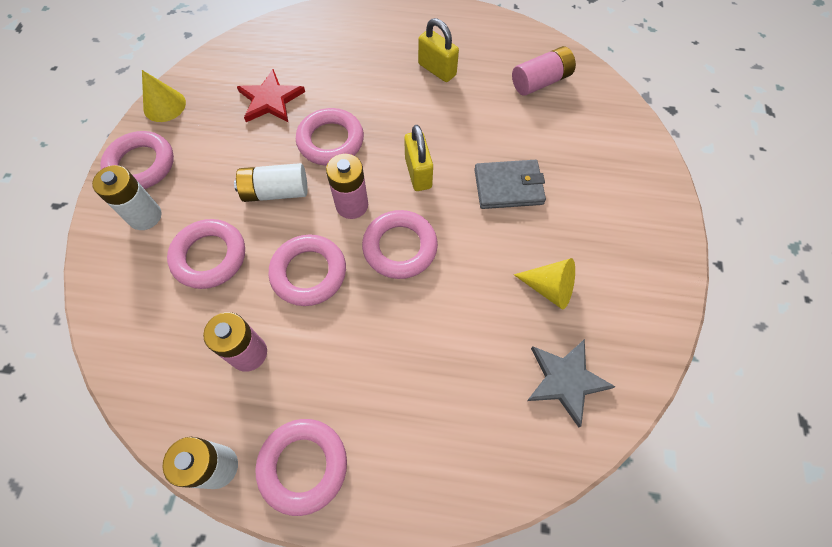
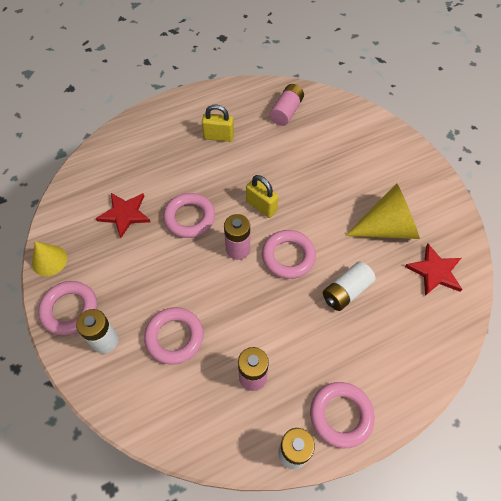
camera: 35 degrees left, 5 degrees down
white battery [234,163,308,202] -> white battery moved to [323,261,376,311]
pink ring [269,234,346,306] -> none
grey wallet [474,160,546,209] -> none
yellow cone [514,258,575,309] -> yellow cone [345,183,420,239], size x1.73
grey star [527,339,616,428] -> red star [405,244,462,296]

